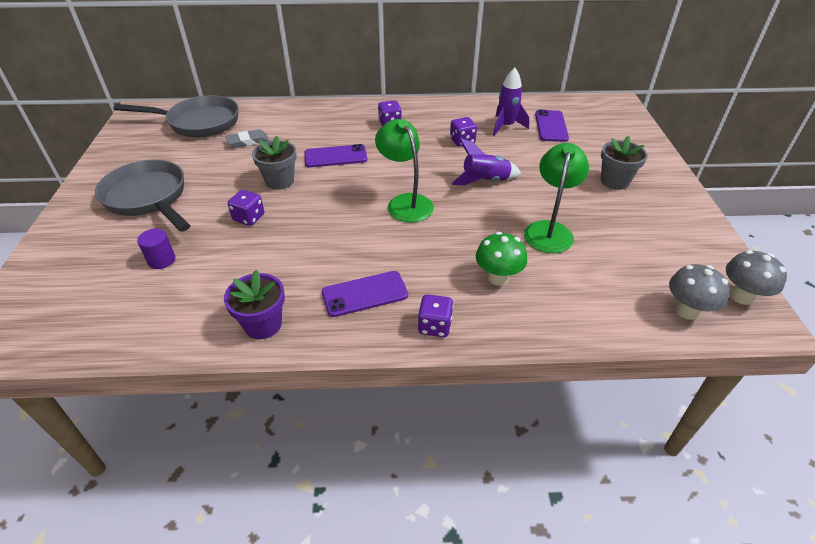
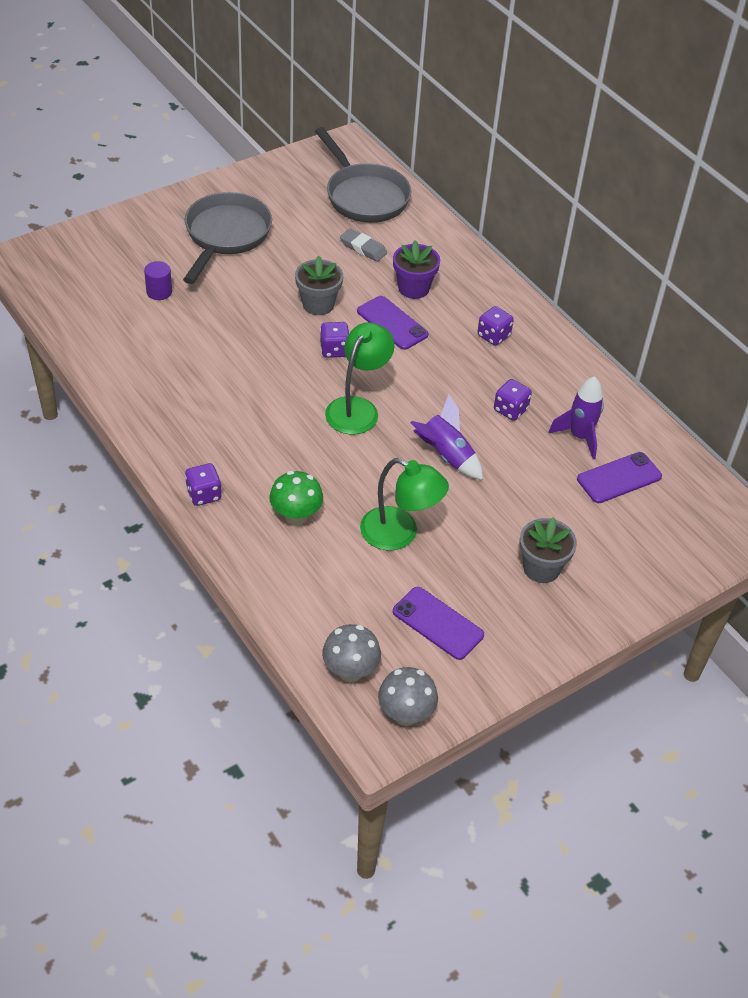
camera: 55 degrees right, 5 degrees up
purple flower pot [224,270,285,339] -> purple flower pot moved to [393,240,440,299]
purple dice [228,190,264,226] -> purple dice moved to [320,322,349,358]
purple phone [322,271,408,317] -> purple phone moved to [393,587,484,660]
green lamp [524,143,589,253] -> green lamp turned 45 degrees clockwise [360,458,449,551]

